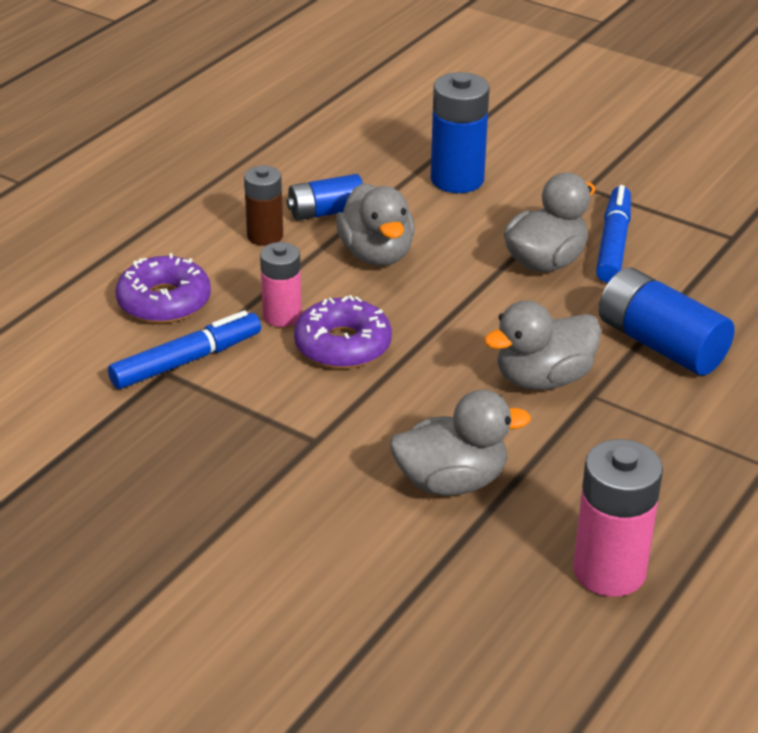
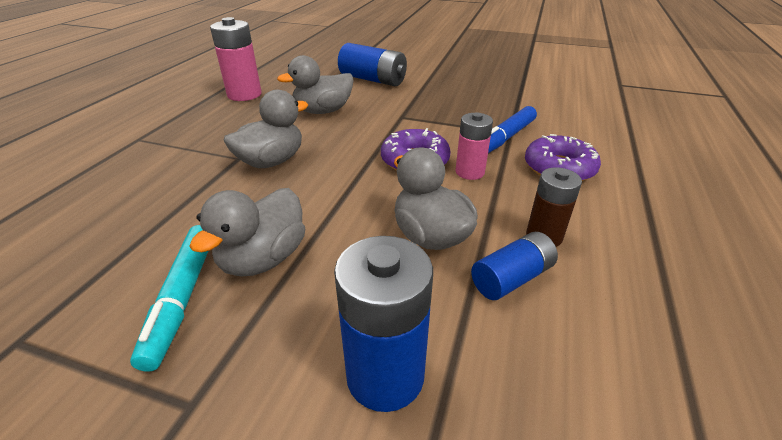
camera: 165 degrees right, 0 degrees up
blue marker [596,185,631,283] -> turquoise marker [130,225,208,372]
blue battery [599,267,735,375] -> blue battery moved to [338,43,407,86]

